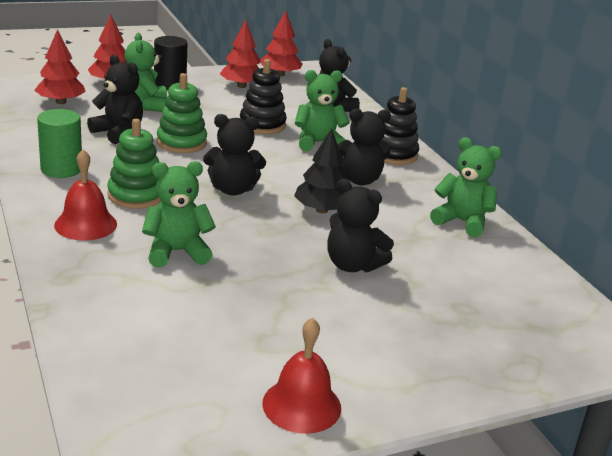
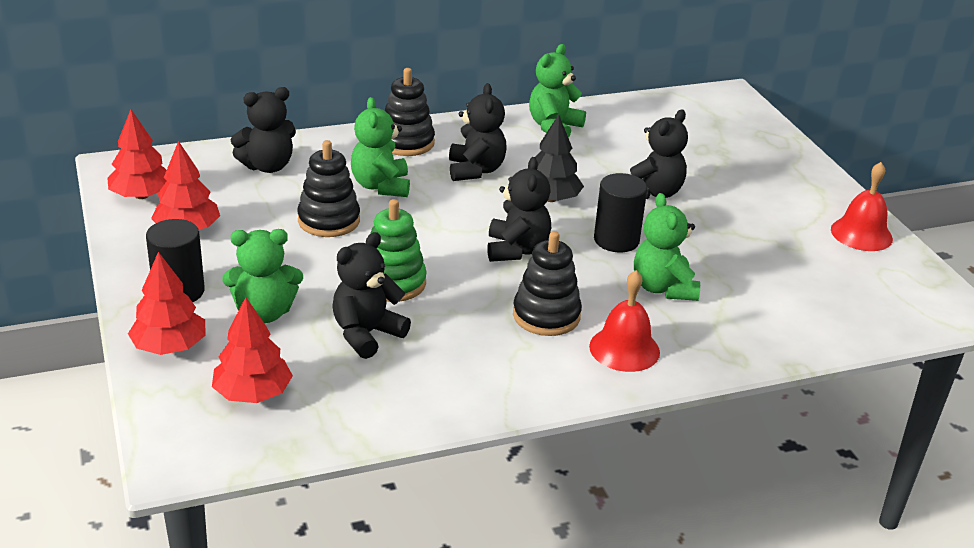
camera: 85 degrees left, 5 degrees up
green cylinder [37,109,82,178] -> none
green stacking toy [107,119,161,209] -> black stacking toy [513,231,582,336]
none -> black cylinder [594,173,647,252]

